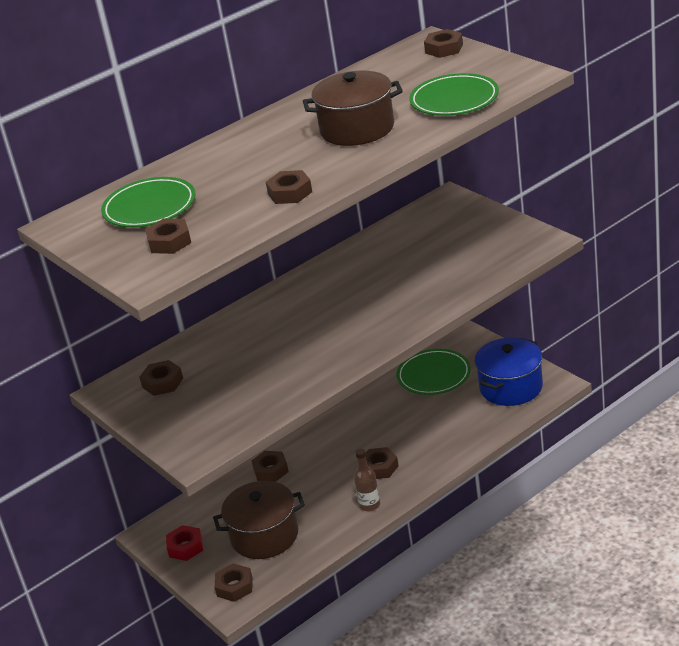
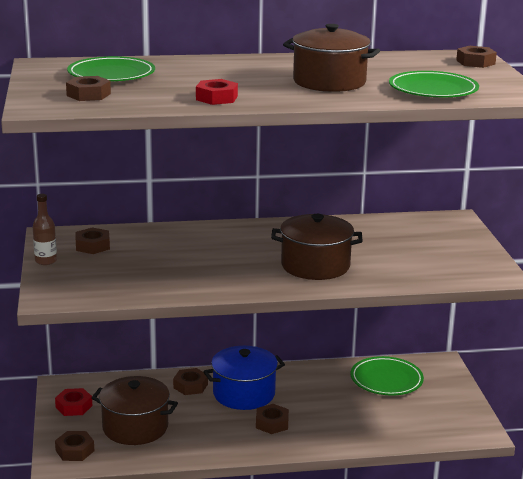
camera: 25 degrees right, 10 degrees down
brown nut [266,170,312,204] -> red nut [196,79,238,105]
brown bottle [354,448,380,511] -> brown bottle moved to [33,194,57,265]
blue pot [475,337,543,406] -> blue pot moved to [203,346,285,410]
none -> brown pot [271,214,363,280]

